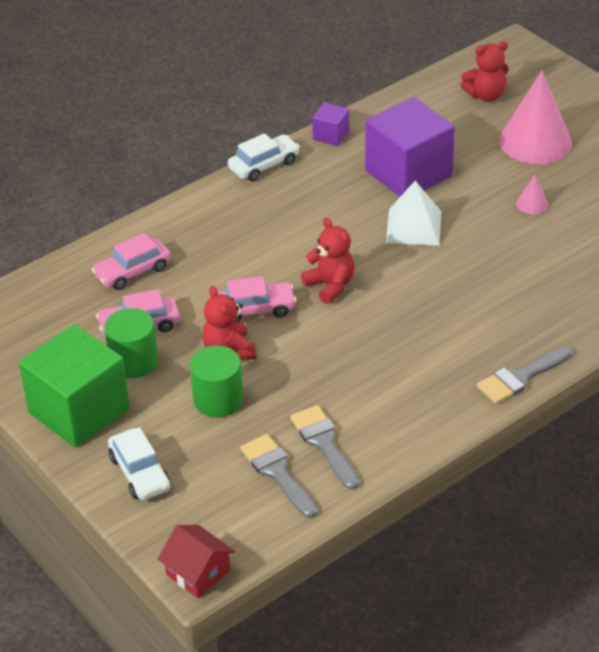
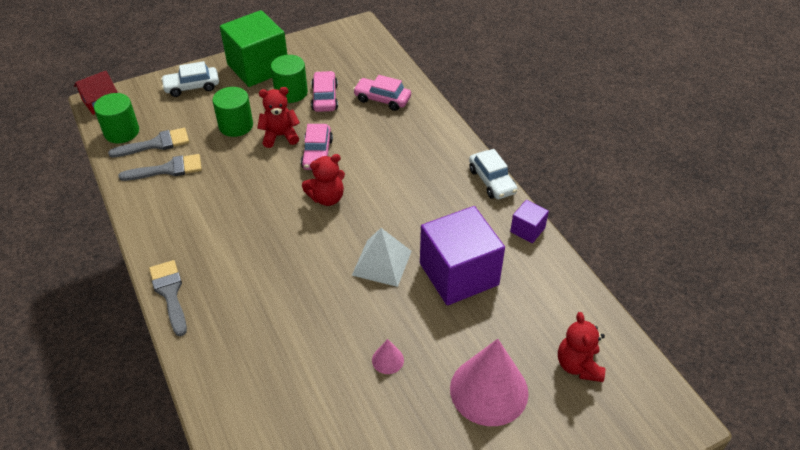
camera: 100 degrees right, 5 degrees up
pink car [91,233,171,290] -> pink car turned 45 degrees counterclockwise [353,75,411,111]
none -> green cylinder [94,93,139,143]

